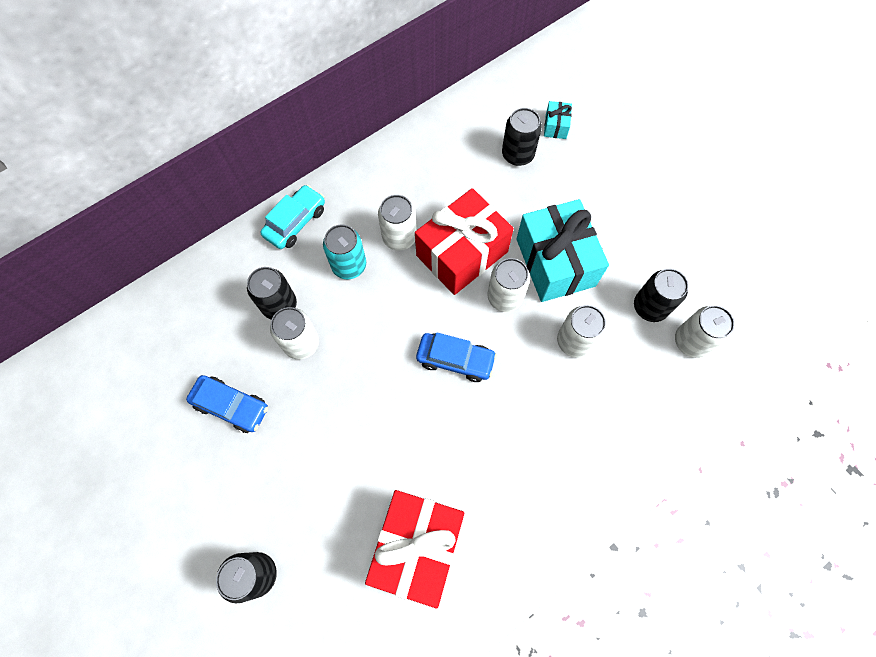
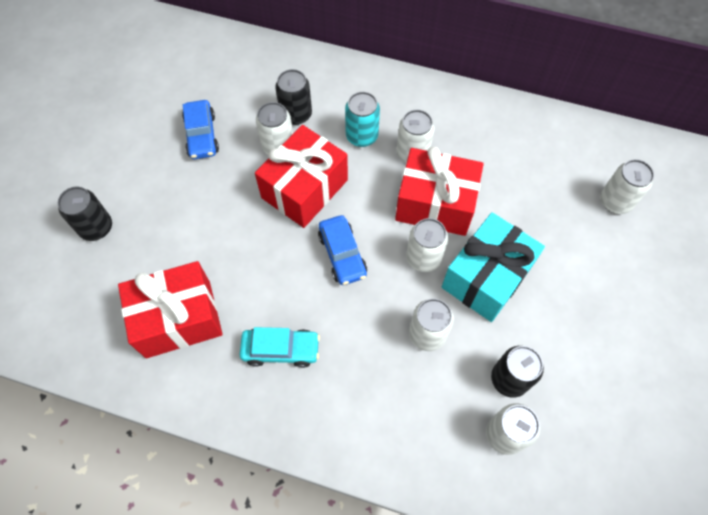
camera: 55 degrees right, 5 degrees down
turquoise car [260,185,325,249] -> turquoise car moved to [240,327,320,368]
black can [502,108,542,166] -> none
turquoise gift [544,101,572,139] -> white can [600,159,654,214]
none -> red gift [255,125,348,228]

